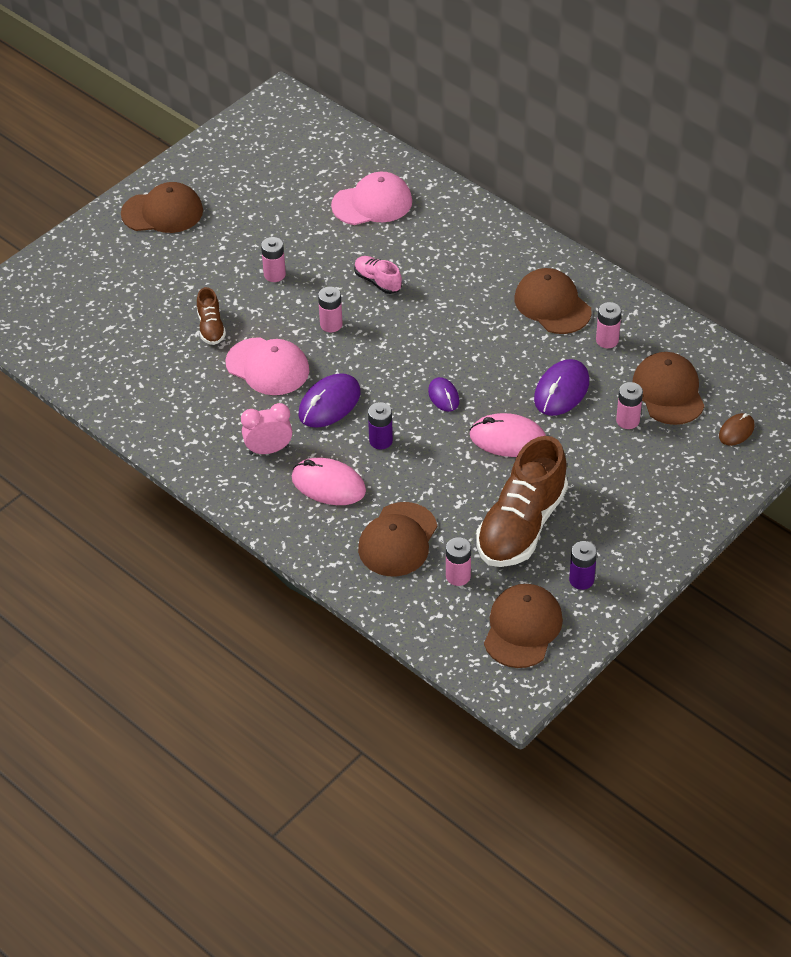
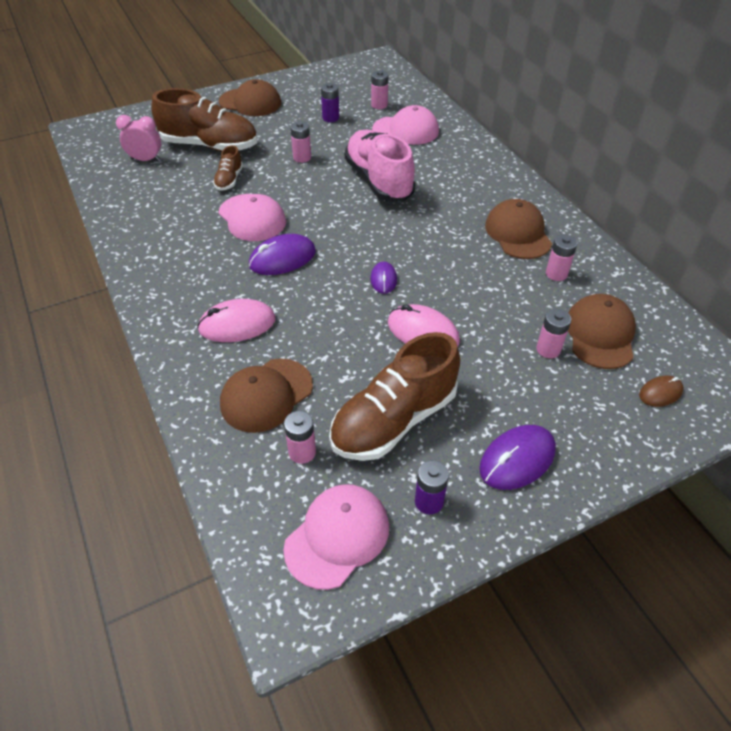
camera: 20 degrees right, 0 degrees up
pink clock [241,403,292,455] -> pink clock moved to [116,115,161,161]
pink mouse [292,458,366,505] -> pink mouse turned 60 degrees counterclockwise [197,299,276,342]
pink battery [318,287,343,332] -> pink battery moved to [371,71,389,109]
pink shoe [354,256,402,294] -> pink shoe [344,130,416,202], size x2.13
purple battery [368,402,393,449] -> purple battery moved to [321,83,339,122]
brown cap [484,584,563,668] -> pink cap [284,484,389,590]
purple mouse [534,359,589,416] -> purple mouse moved to [479,425,556,490]
none -> brown shoe [151,88,257,152]

